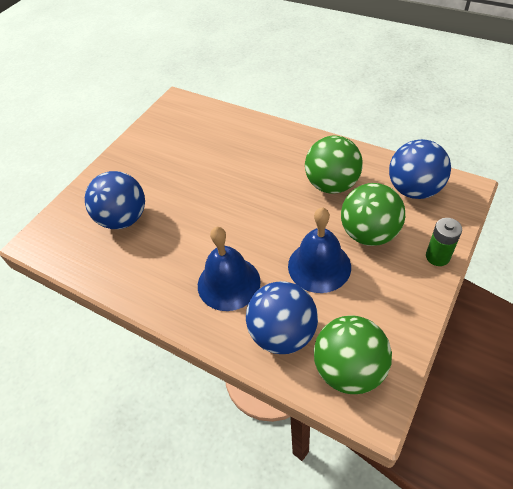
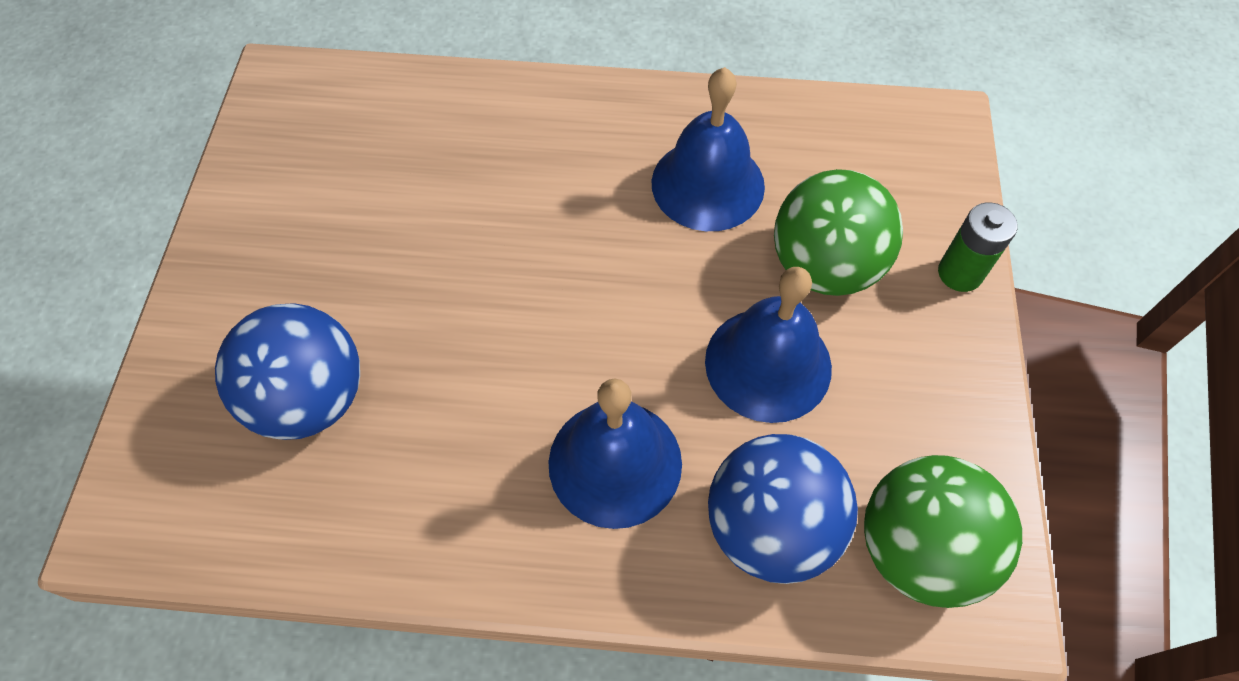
camera: 30 degrees left, 10 degrees up
green ball [305,135,363,194] -> blue bell [652,67,765,231]
blue ball [389,139,451,199] -> none

